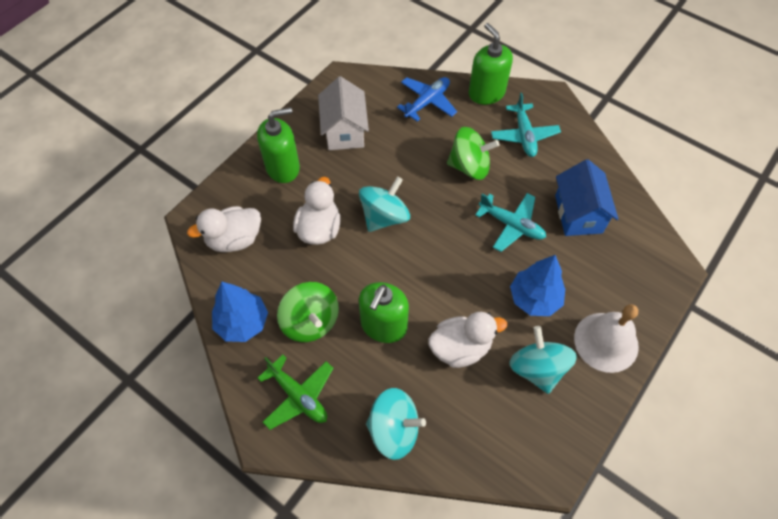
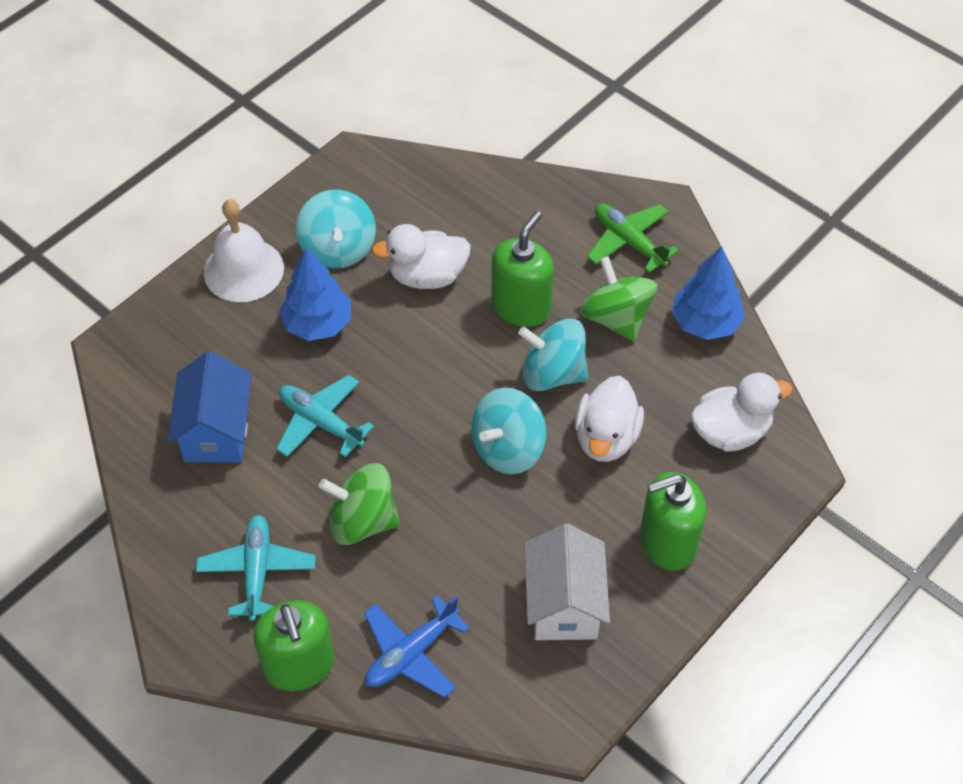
camera: 175 degrees left, 5 degrees down
turquoise spinning top [366,388,426,460] -> turquoise spinning top moved to [518,319,588,391]

